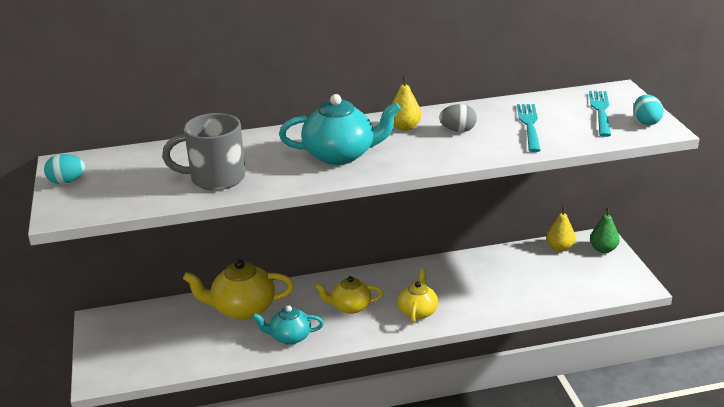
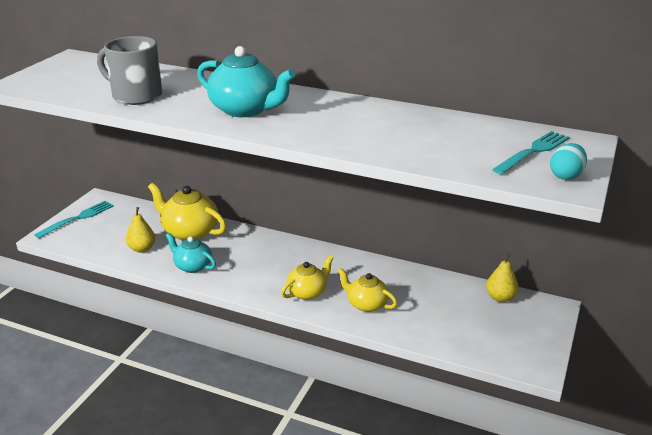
camera: 35 degrees right, 0 degrees up
turquoise egg [44,154,85,184] -> none
yellow teapot [315,276,383,314] -> yellow teapot moved to [338,268,398,312]
yellow pear [392,76,421,131] -> yellow pear moved to [126,207,155,253]
grey egg [439,104,477,132] -> none
turquoise fork [517,104,541,152] -> turquoise fork moved to [34,201,114,238]
green pear [590,208,620,253] -> none

